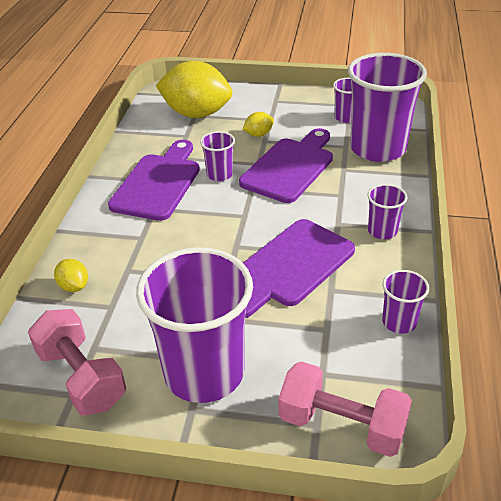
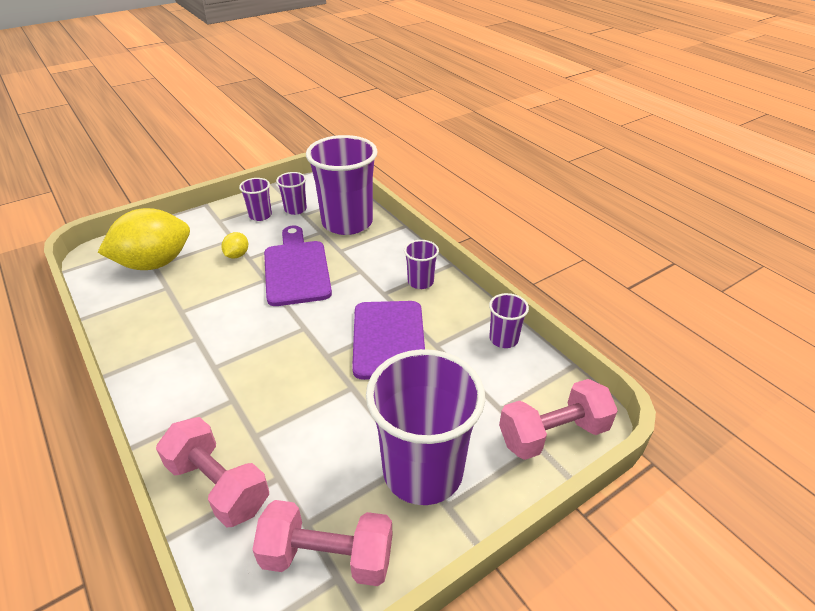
camera: 45 degrees left, 0 degrees up
yellow lemon [54,259,88,292] -> pink dumbbell [156,417,269,528]
purple cutting board [108,140,200,221] -> none
purple cup [200,131,235,181] -> purple cup moved to [239,178,272,221]

